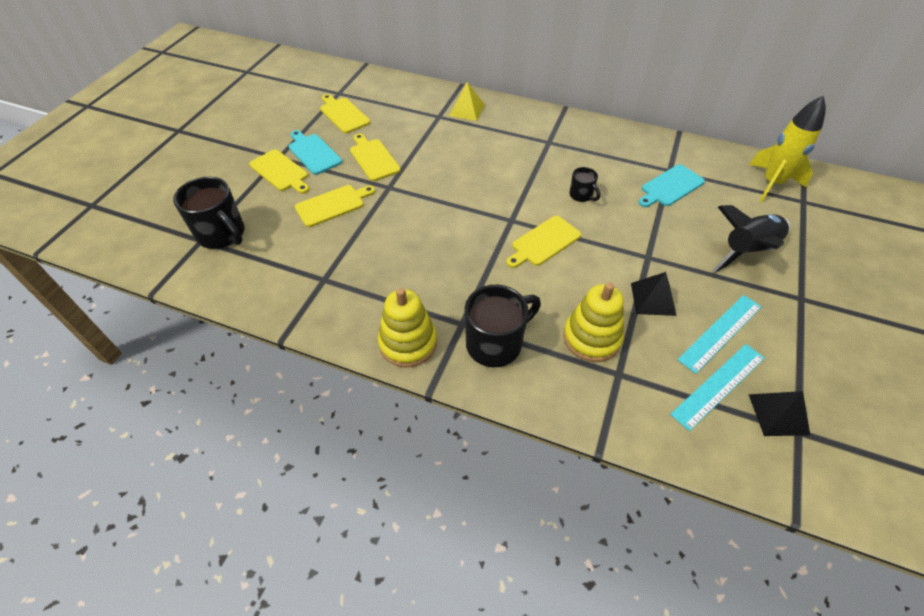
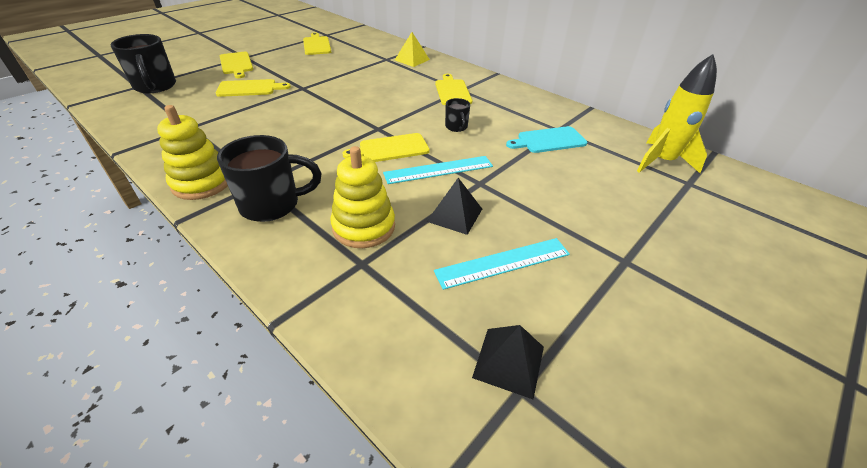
camera: 20 degrees right, 10 degrees down
turquoise cutting board [289,130,342,175] -> none
yellow cutting board [350,133,401,181] -> yellow cutting board moved to [435,74,472,105]
turquoise ruler [670,344,765,431] -> turquoise ruler moved to [383,156,493,184]
black rocket [712,205,790,273] -> none

